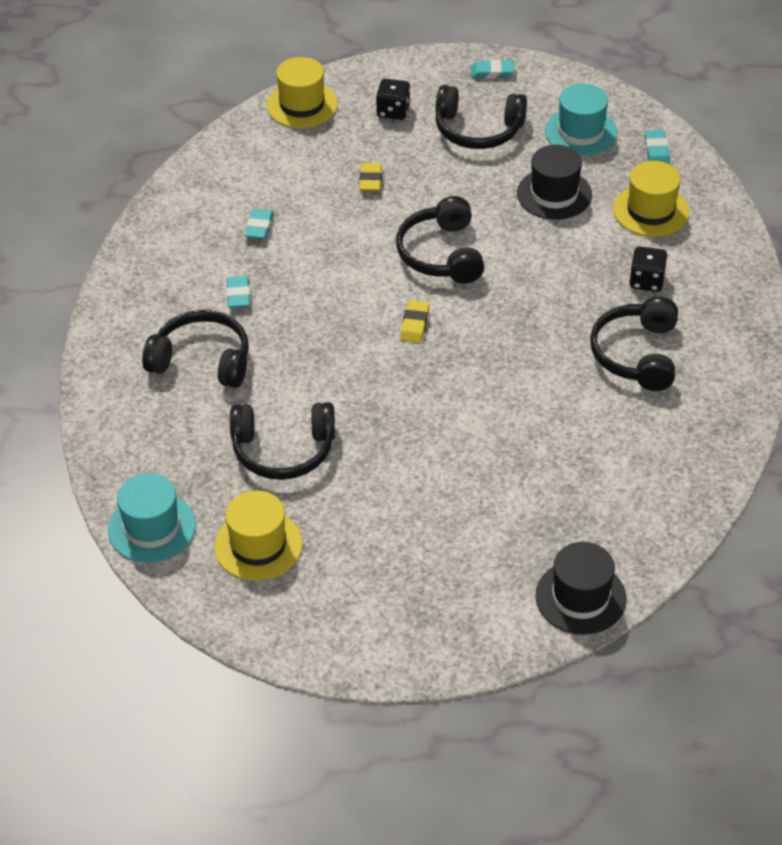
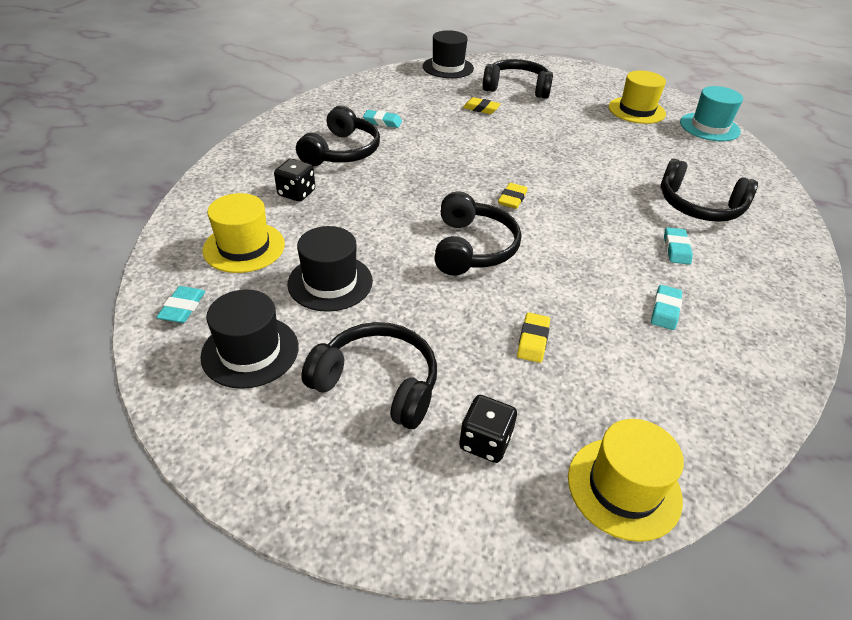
camera: 170 degrees left, 5 degrees down
black headphones [230,402,335,480] -> black headphones moved to [482,59,553,99]
turquoise eraser [471,59,515,79] -> turquoise eraser moved to [363,110,402,128]
turquoise hat [545,84,618,156] -> black hat [200,289,299,389]
none -> yellow eraser [463,97,501,114]

